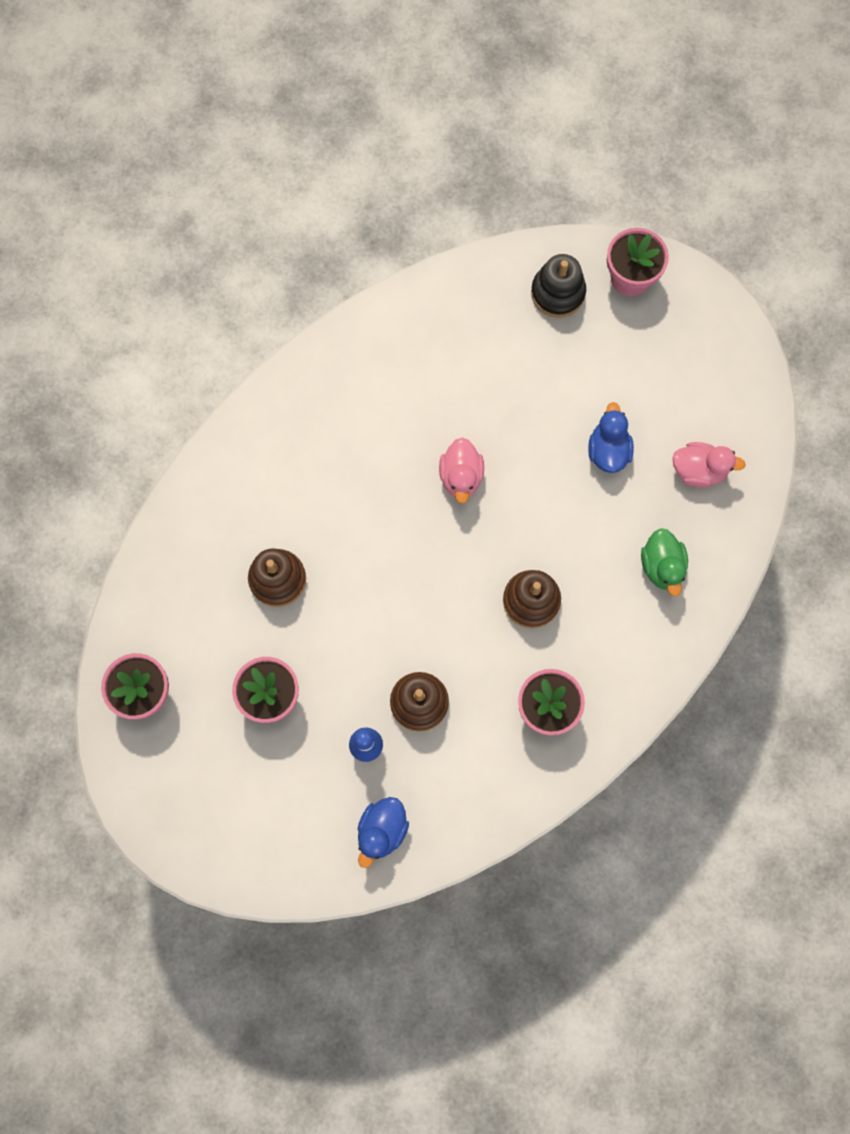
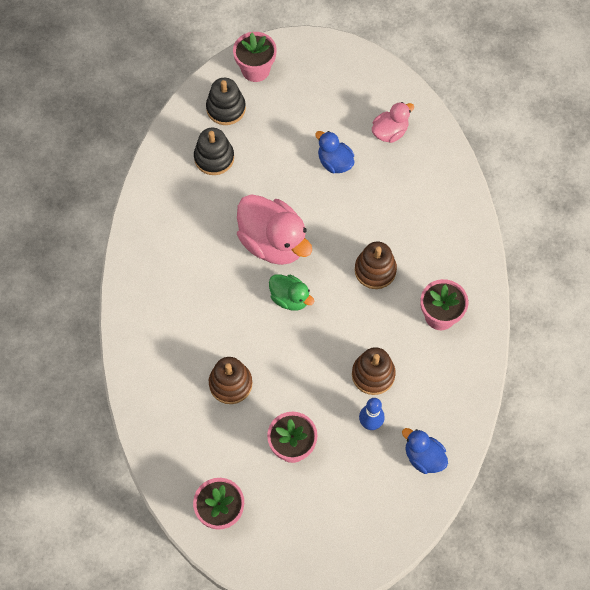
camera: 45 degrees left, 10 degrees down
blue duck [358,797,409,868] -> blue duck turned 150 degrees clockwise [402,428,448,474]
pink duck [439,438,484,503] -> pink duck [237,194,312,265], size x1.83
green duck [641,528,688,596] -> green duck moved to [269,274,314,311]
none -> black stacking toy [194,128,234,175]

